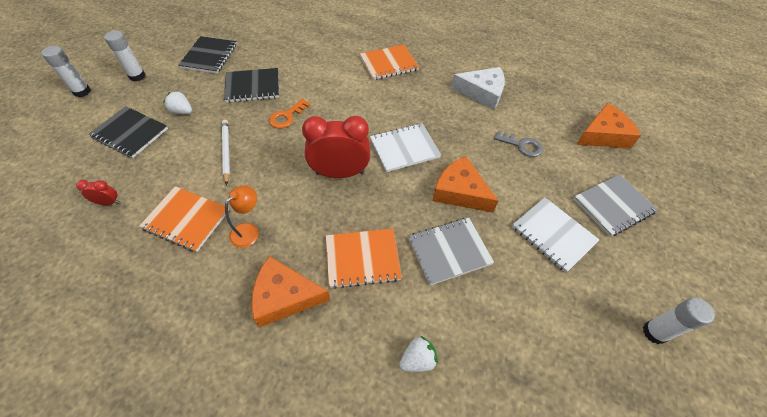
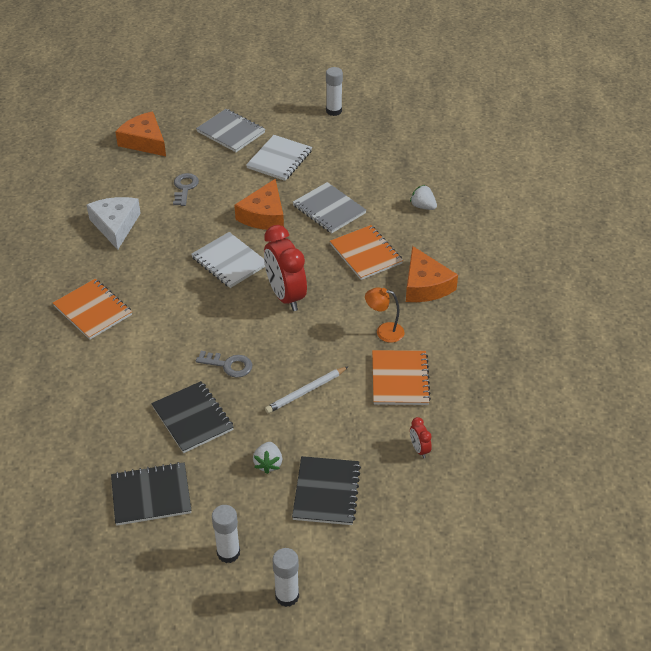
camera: 110 degrees left, 10 degrees down
orange key [269,99,310,129] -> grey key [196,351,253,378]

